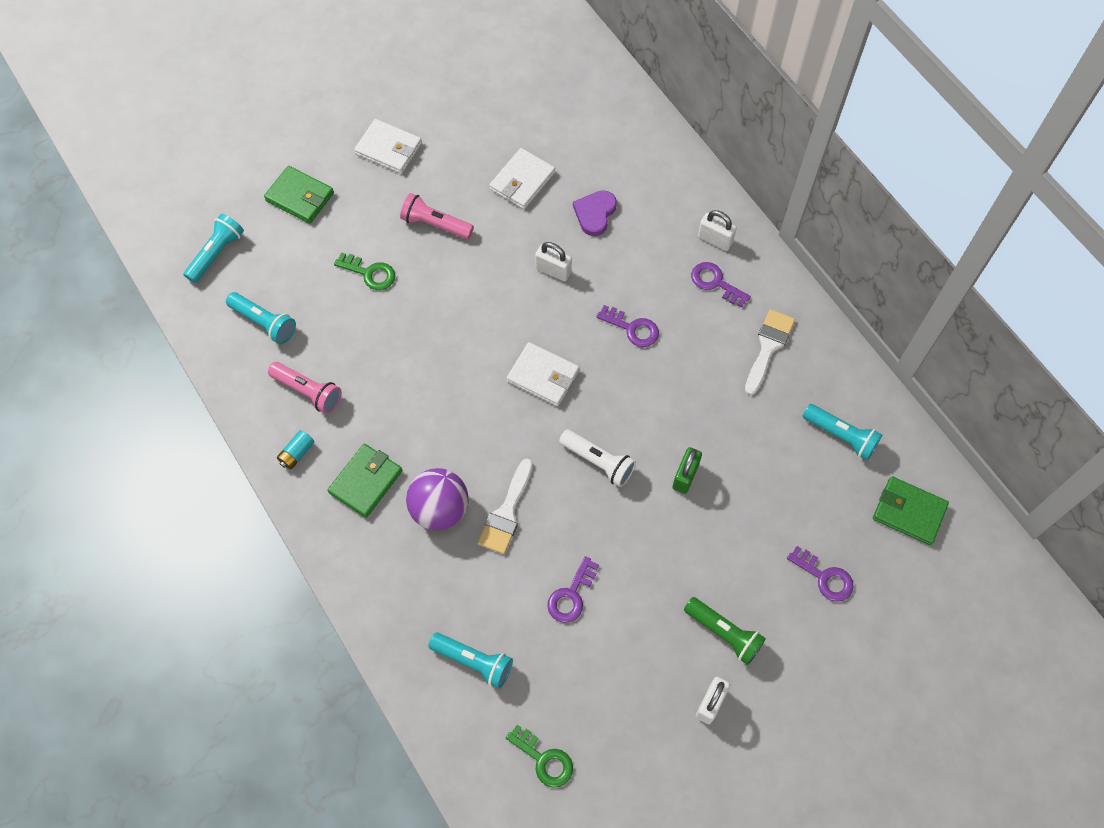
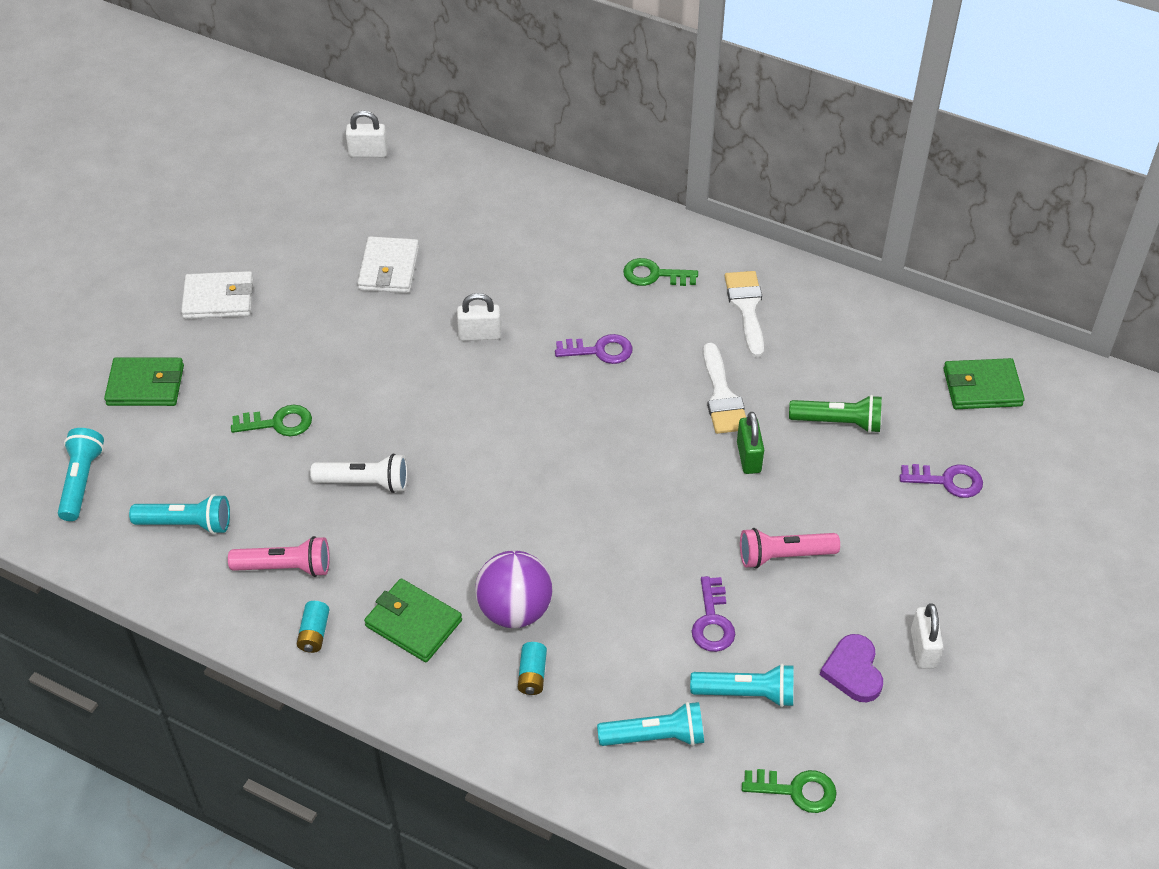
camera: 30 degrees left, 15 degrees down
green wallet [328,444,402,518] -> green wallet turned 60 degrees counterclockwise [364,578,462,662]
pink flashlight [400,193,474,239] -> pink flashlight moved to [740,528,840,569]
white brush [477,459,533,554] -> white brush moved to [703,343,746,434]
white wallet [507,342,579,406] -> none
white flashlight [559,429,636,487] -> white flashlight moved to [310,453,408,493]
purple heart [573,190,617,236] -> purple heart moved to [820,634,883,702]
green flashlight [684,597,766,665] -> green flashlight moved to [789,395,882,433]
purple key [691,262,751,308] -> green key [623,258,698,286]
white padlock [698,210,737,251] -> white padlock moved to [346,111,388,157]
turquoise flashlight [803,404,882,461] -> turquoise flashlight moved to [690,664,793,707]
none -> turquoise battery [518,642,547,695]

